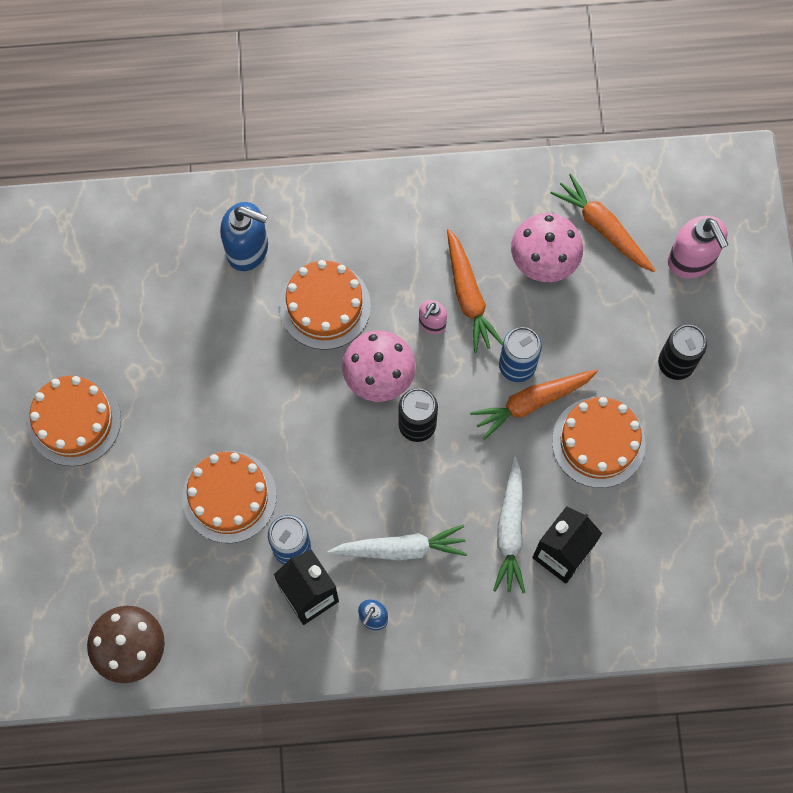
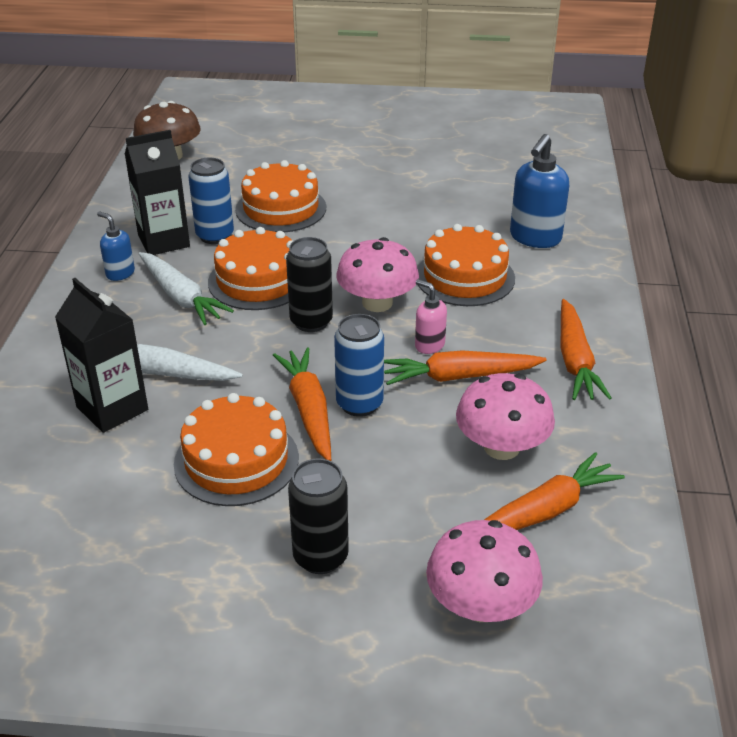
camera: 100 degrees right, 35 degrees down
orange cake [28,376,121,466] -> orange cake moved to [208,227,293,310]
white carrot [327,525,467,560] -> white carrot turned 45 degrees counterclockwise [138,252,234,325]
pink soap dispenser [668,216,729,278] -> pink mushroom [426,520,543,622]
none -> orange carrot [560,299,612,400]

